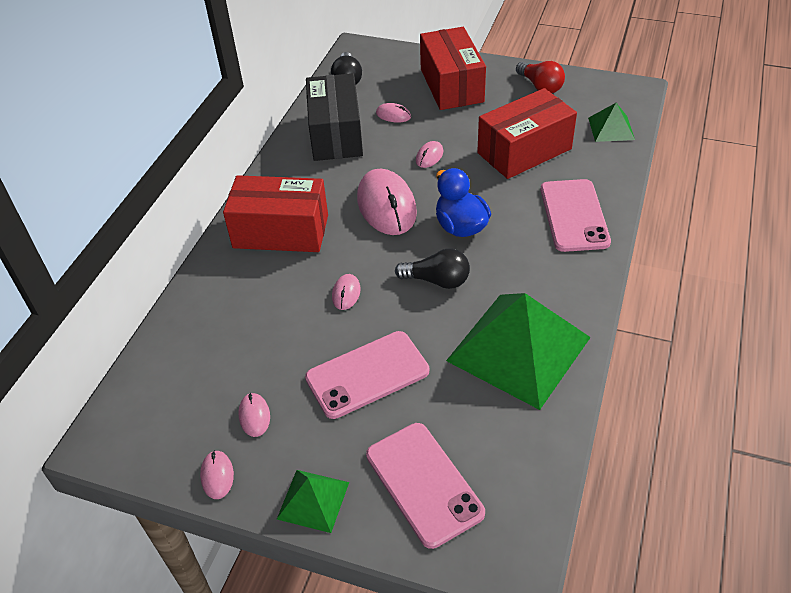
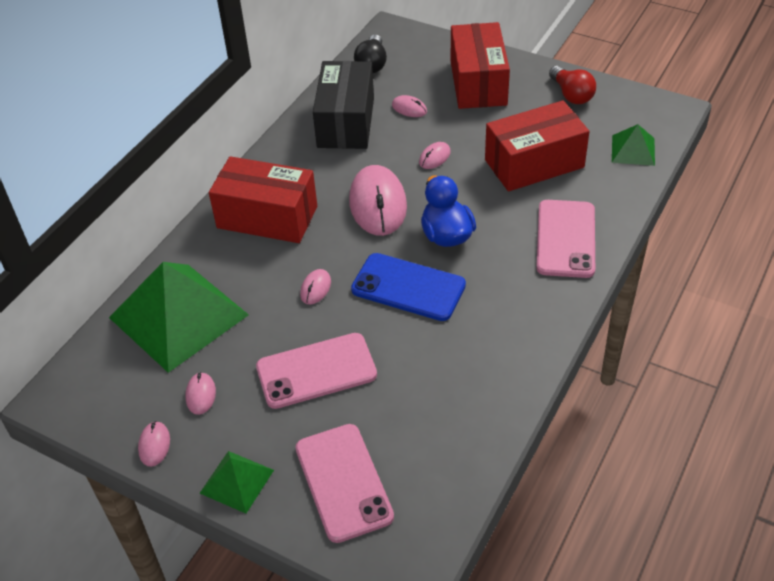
camera: 10 degrees right, 0 degrees up
black light bulb [395,249,470,289] -> blue phone [351,253,466,321]
green pyramid [446,293,591,410] -> green pyramid moved to [109,262,249,373]

